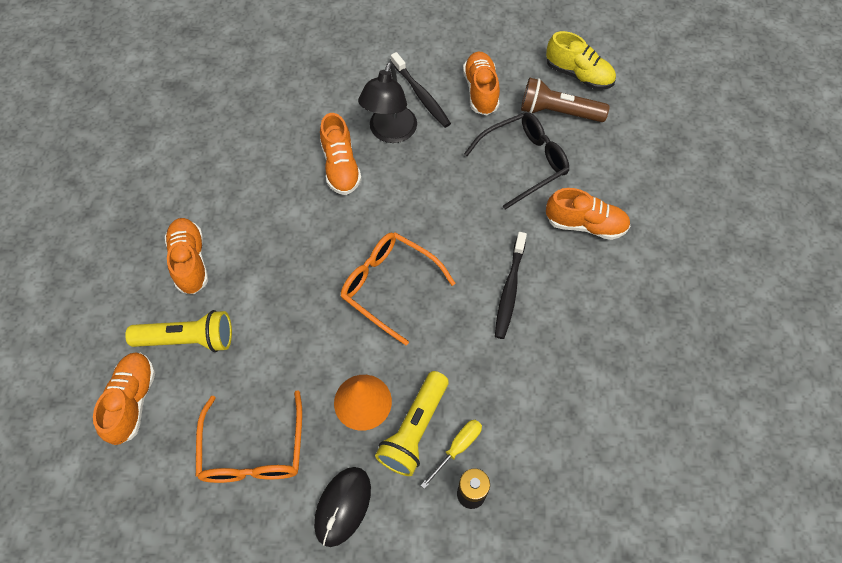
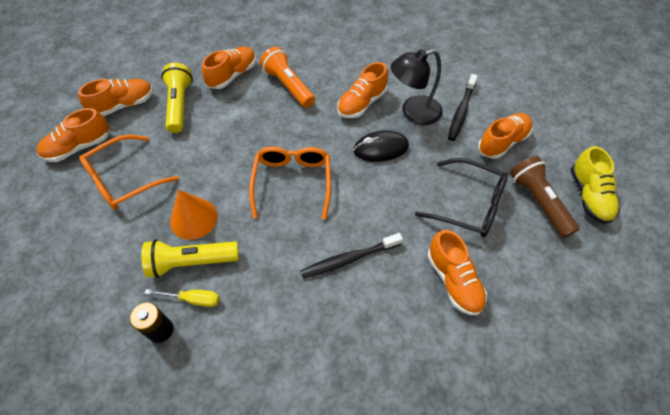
camera: 55 degrees right, 5 degrees down
yellow flashlight [125,310,232,352] -> yellow flashlight turned 150 degrees counterclockwise [161,63,193,133]
black mouse [314,467,371,547] -> black mouse moved to [353,130,409,162]
none -> orange shoe [37,108,109,162]
none -> orange flashlight [260,47,315,108]

